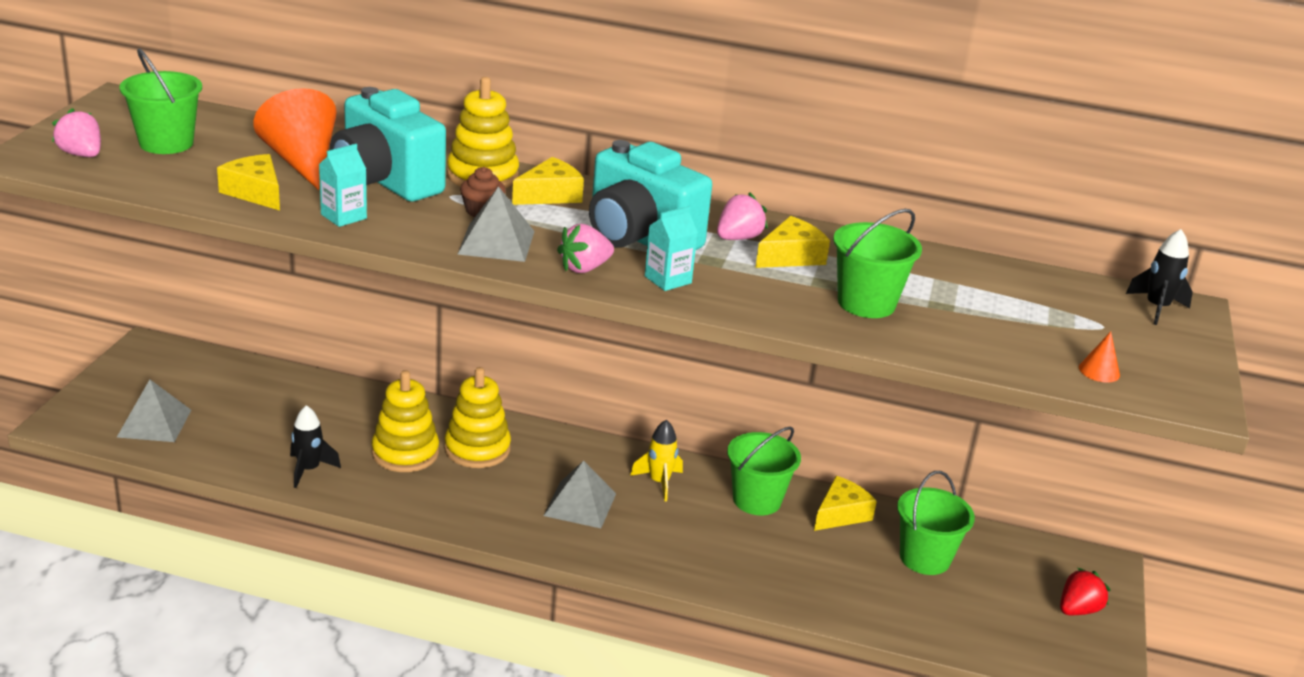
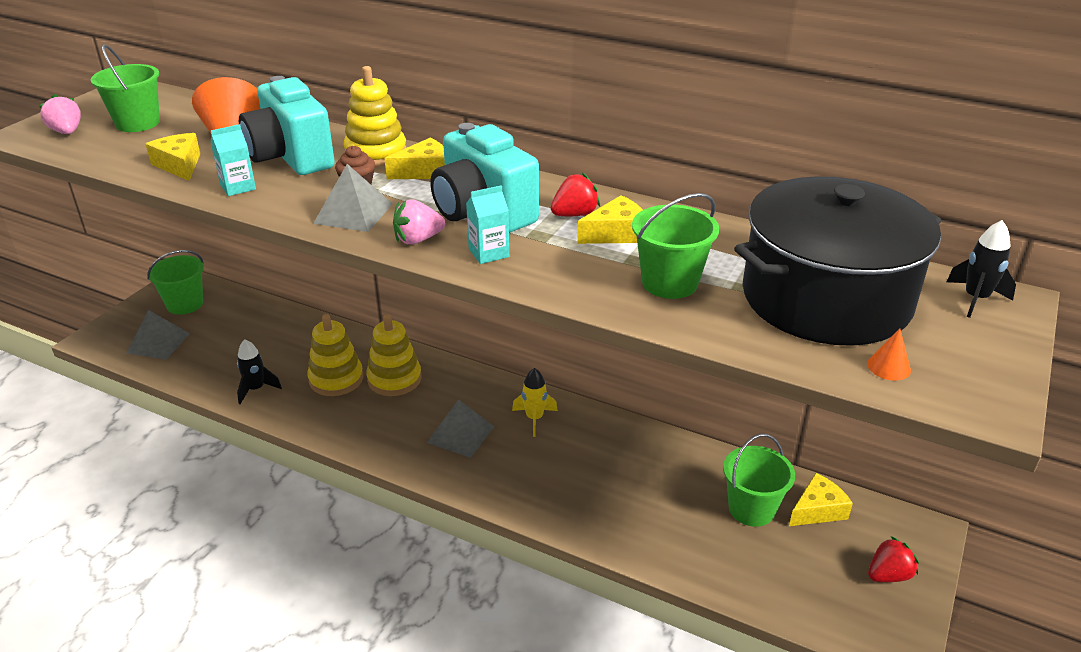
camera: 15 degrees right, 5 degrees up
pink strawberry [717,192,768,240] -> red strawberry [551,172,600,216]
green bucket [727,427,801,515] -> green bucket moved to [147,250,204,315]
yellow cheese [814,476,877,531] -> yellow cheese moved to [789,473,853,526]
none -> black pot [734,176,941,346]

